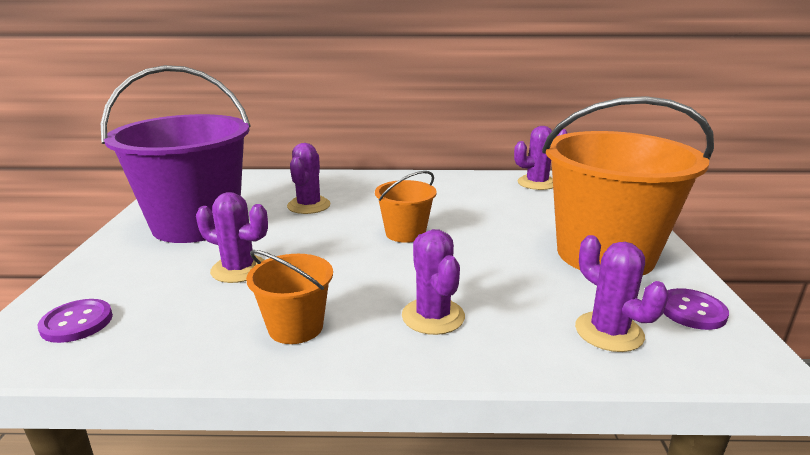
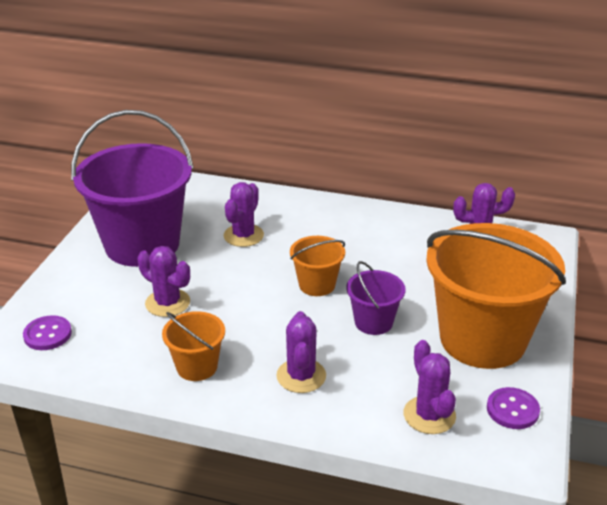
camera: 15 degrees right, 10 degrees up
none -> purple bucket [346,261,405,335]

